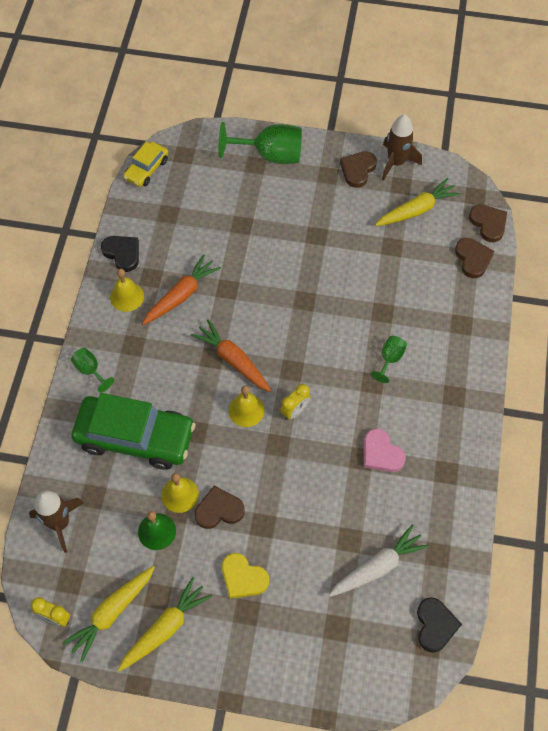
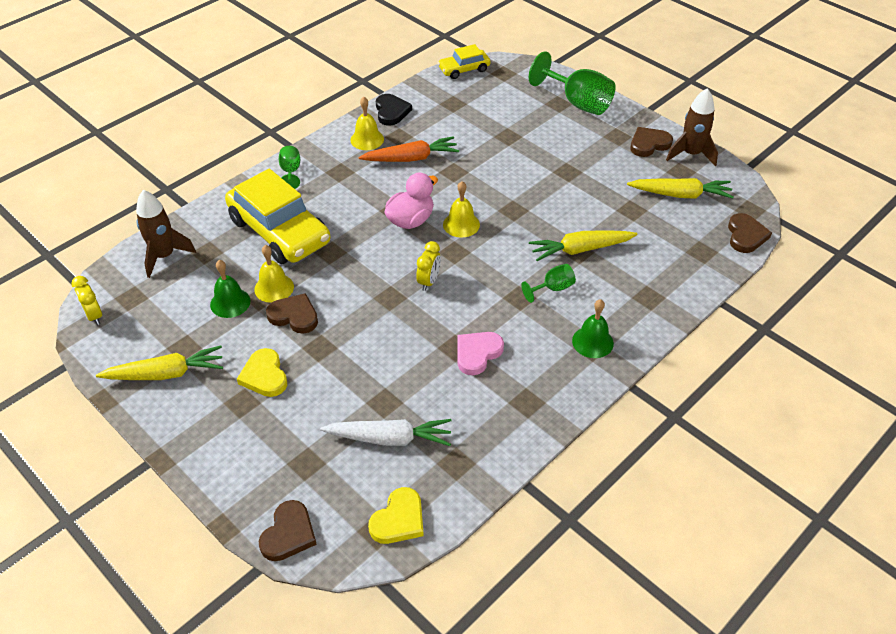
camera: 35 degrees right, 15 degrees down
yellow carrot [62,566,155,662] -> yellow carrot moved to [529,230,638,261]
green car [72,393,195,470] -> yellow car [225,169,330,264]
orange carrot [191,319,272,392] -> pink duck [385,173,438,229]
yellow bell [229,386,265,427] -> yellow bell moved to [443,181,480,238]
yellow clock [280,384,311,420] -> yellow clock turned 60 degrees counterclockwise [416,241,441,291]
pink heart [364,429,406,472] -> pink heart turned 45 degrees clockwise [457,332,504,375]
black heart [417,597,462,653] -> yellow heart [368,487,424,544]
brown heart [455,238,494,278] -> brown heart moved to [259,500,317,561]
none -> green bell [572,299,614,358]

